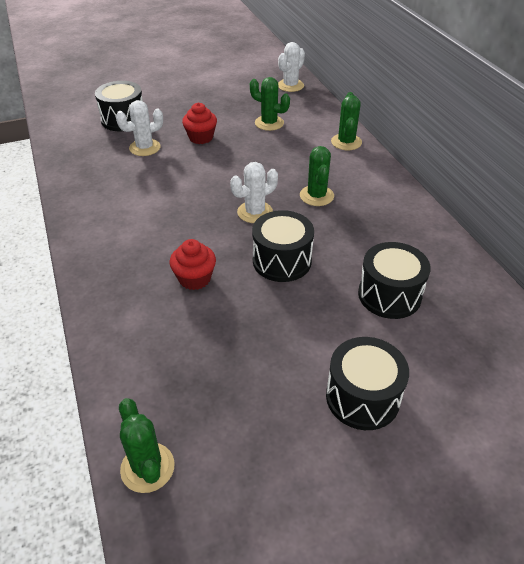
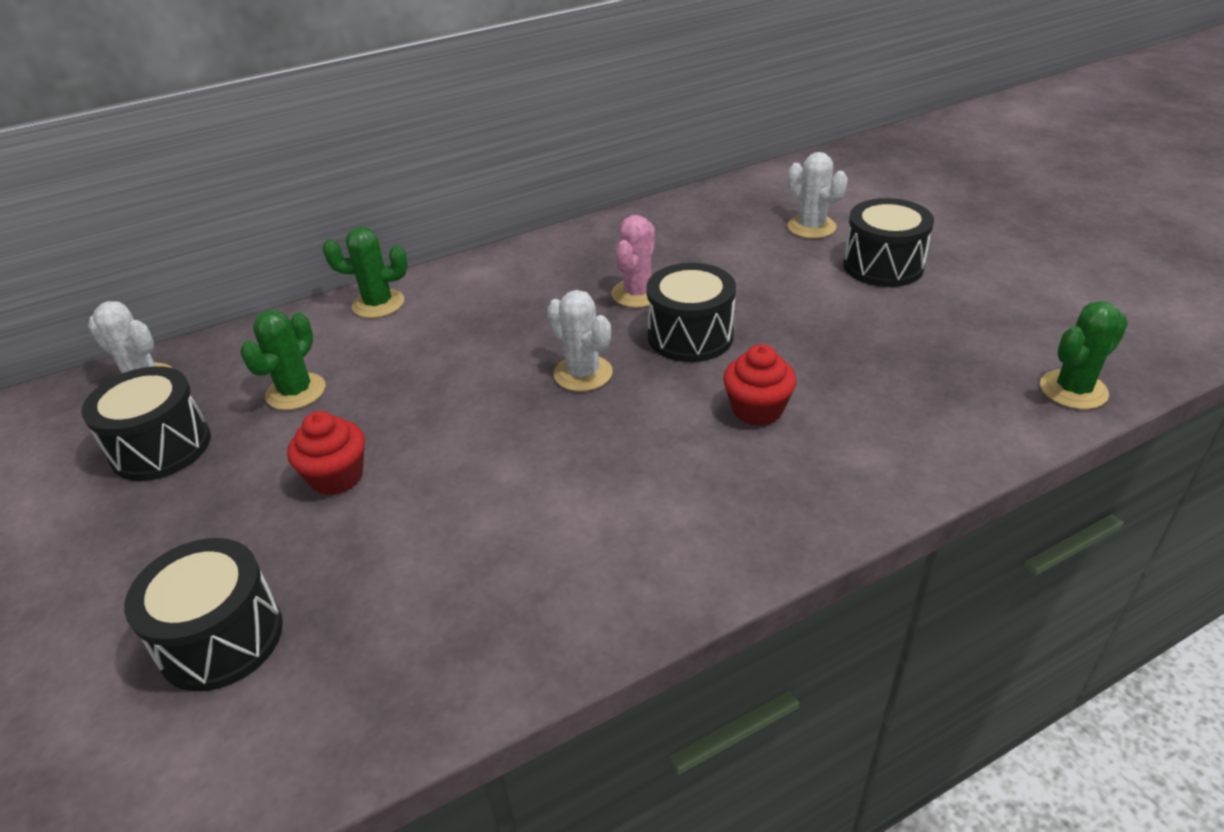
camera: 95 degrees left, 5 degrees down
white cactus [116,100,163,156] -> white cactus moved to [787,152,848,239]
green cactus [300,146,334,206] -> none
black drum [358,242,431,319] -> black drum moved to [81,366,211,481]
none -> pink cactus [611,215,655,308]

